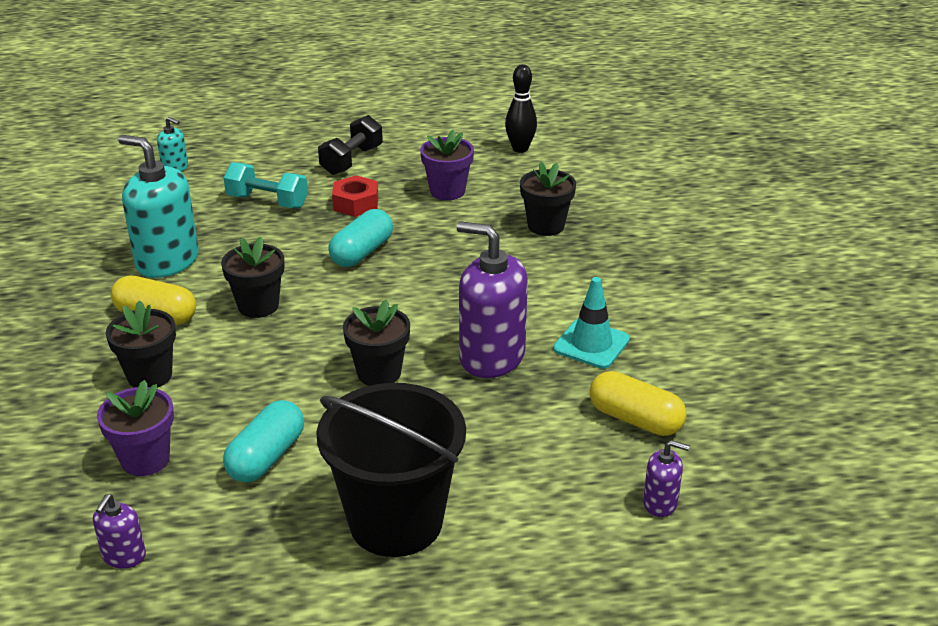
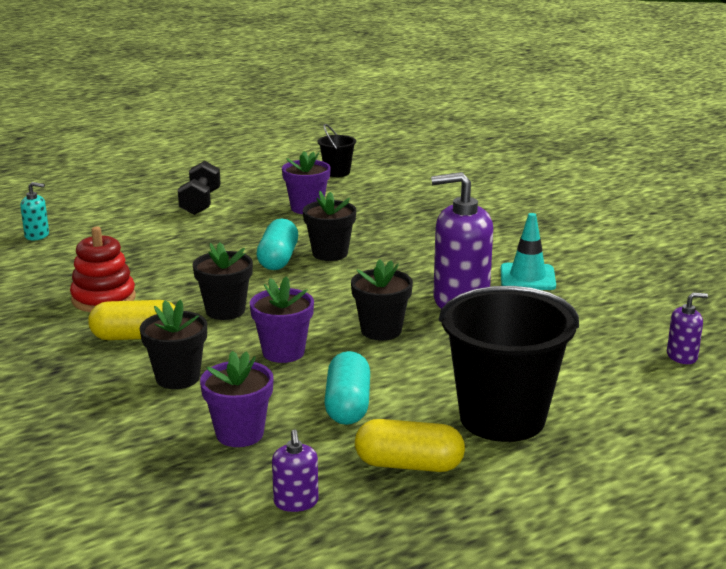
camera: 25 degrees left, 10 degrees down
turquoise soap dispenser [118,135,199,278] -> red stacking toy [70,227,136,312]
turquoise dumbbell [224,162,308,209] -> none
red nut [332,175,378,217] -> none
black bowling pin [505,64,537,153] -> black bucket [318,124,356,177]
black flower pot [520,161,576,236] -> black flower pot moved to [303,191,356,261]
yellow capsule [590,371,686,436] -> yellow capsule moved to [355,419,465,472]
none -> purple flower pot [250,276,314,363]

